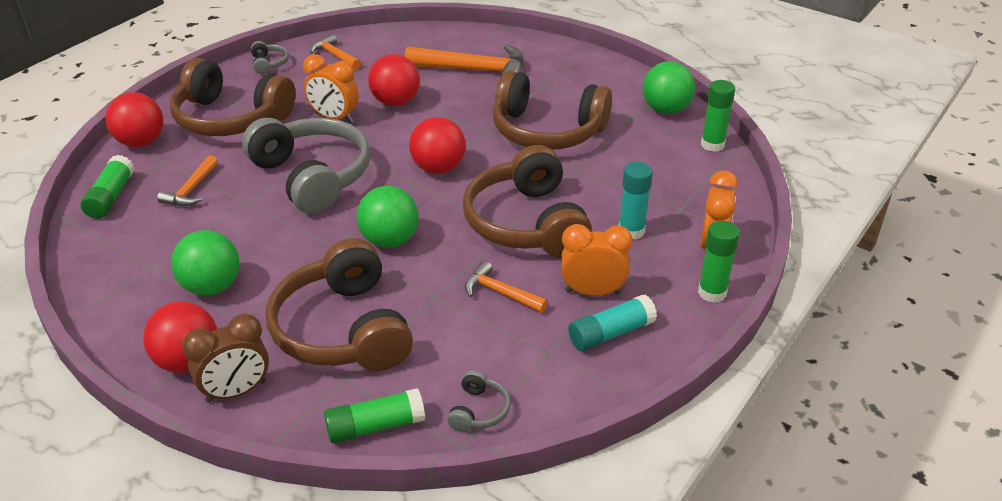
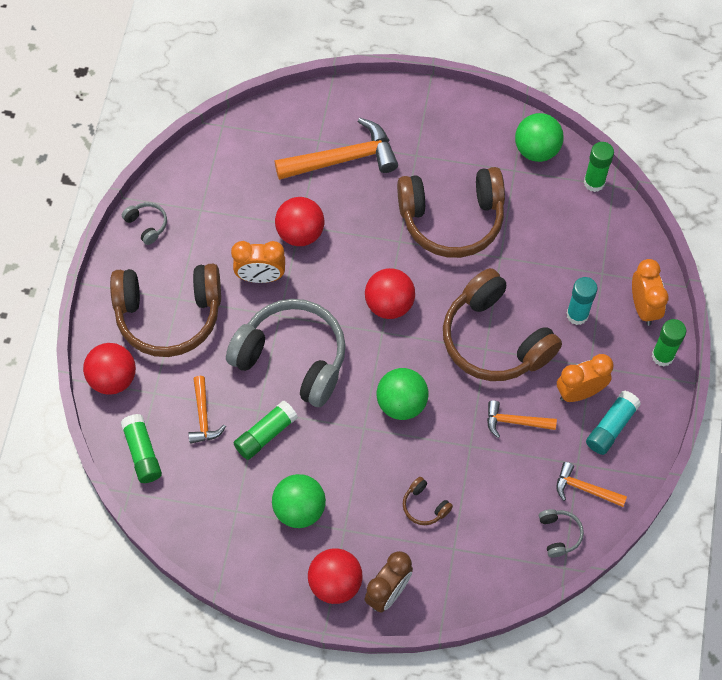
camera: 25 degrees left, 25 degrees up
brown headphones [266,238,413,371] -> brown headphones [403,477,453,525], size x0.40
orange hammer [310,34,361,70] -> orange hammer moved to [556,462,627,507]
green glue stick [324,388,425,444] -> green glue stick moved to [234,401,298,460]

